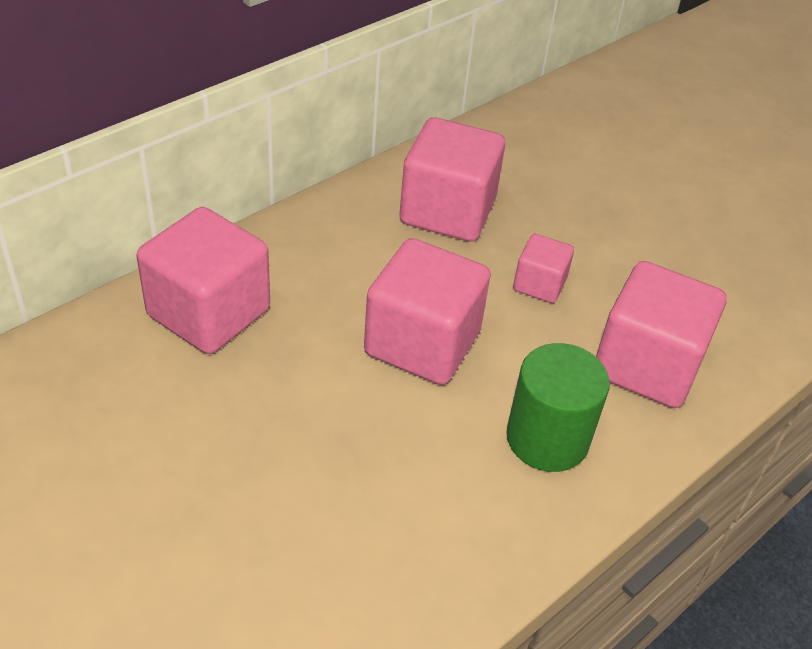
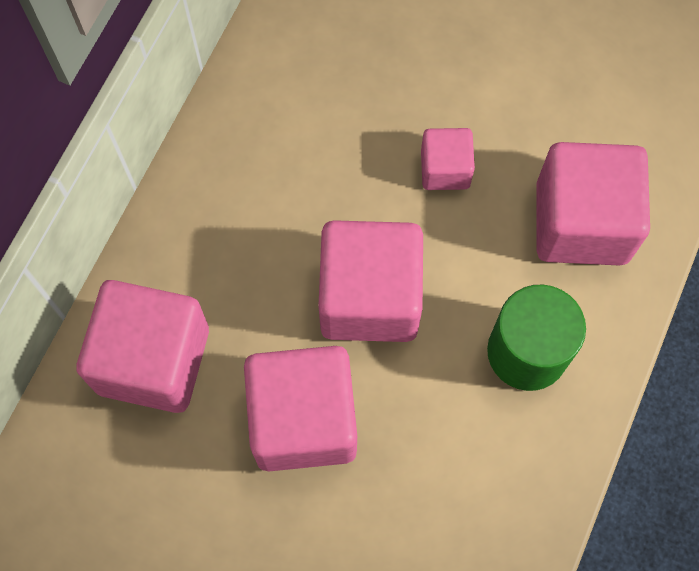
camera: 20 degrees left, 25 degrees up
pink cube [399,117,505,242] -> pink cube moved to [244,346,357,471]

